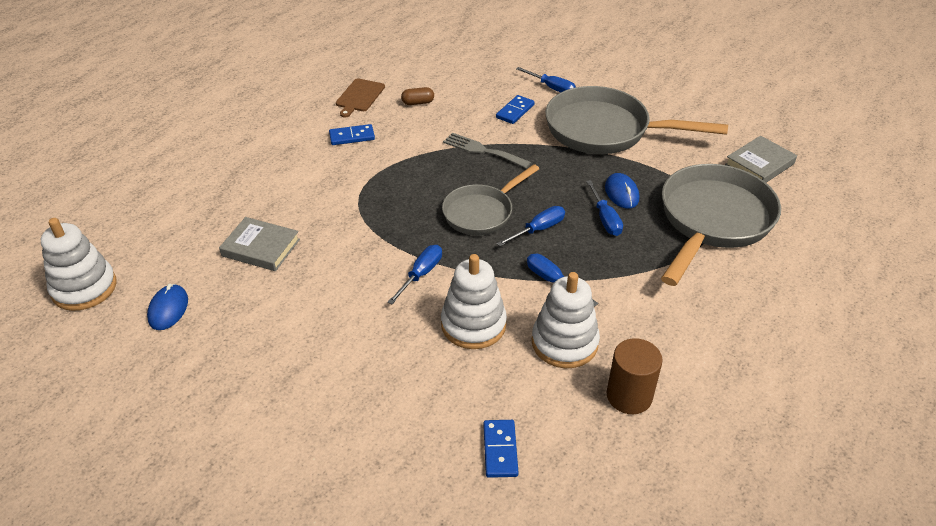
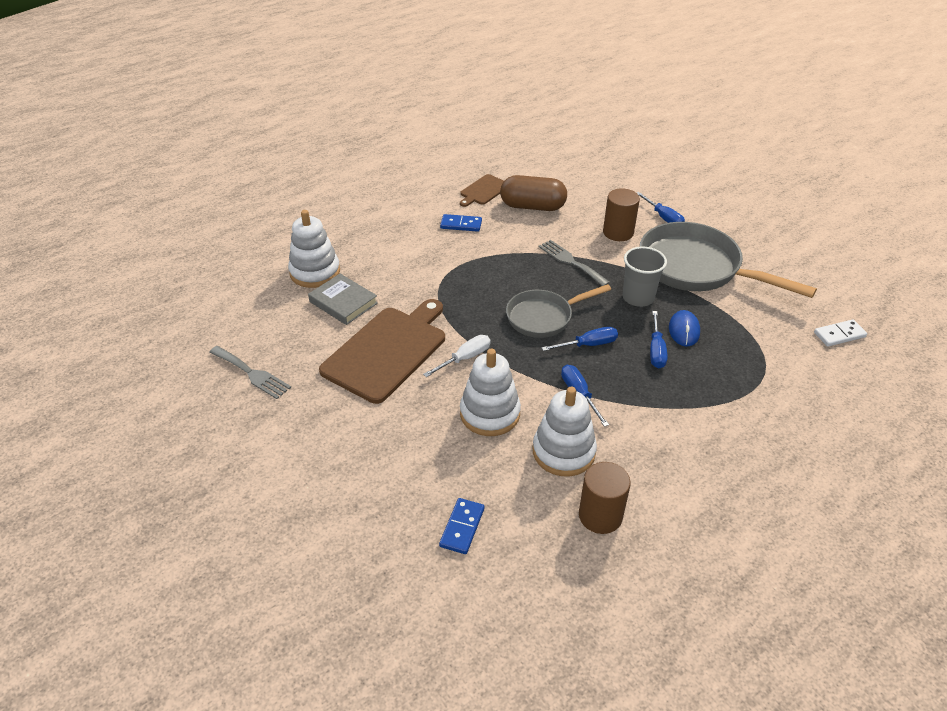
camera: 20 degrees right, 0 degrees up
white stacking toy [41,218,117,311] -> white stacking toy moved to [288,210,340,288]
blue mouse [147,284,188,330] -> none
blue screwdriver [388,245,442,304] -> white screwdriver [423,335,490,377]
brown capsule [401,87,434,105] -> brown capsule [500,175,567,211], size x2.15
blue domino [496,95,535,124] -> brown cylinder [603,188,640,241]
grey pan [661,164,781,286] -> none
grey book [725,136,797,183] -> white domino [814,319,867,347]
none -> grey fork [209,346,291,399]
none -> brown cutting board [319,299,445,404]
none -> grey cup [622,246,667,307]

